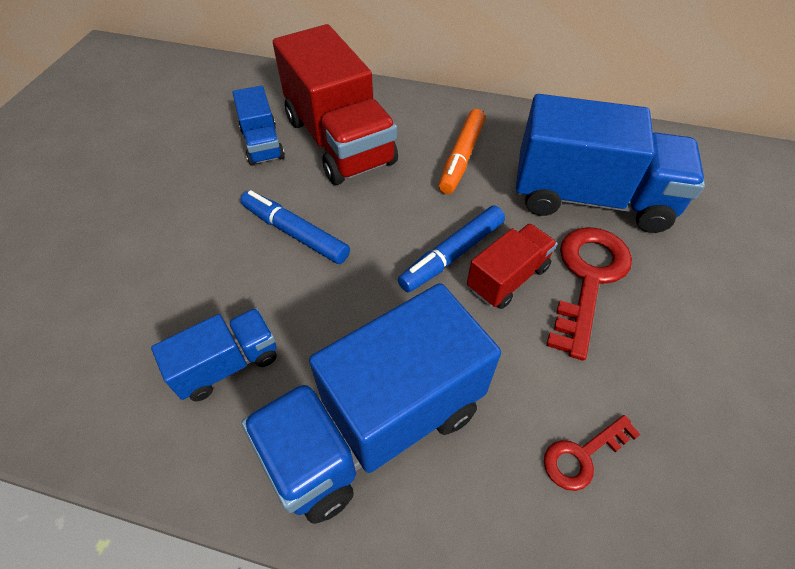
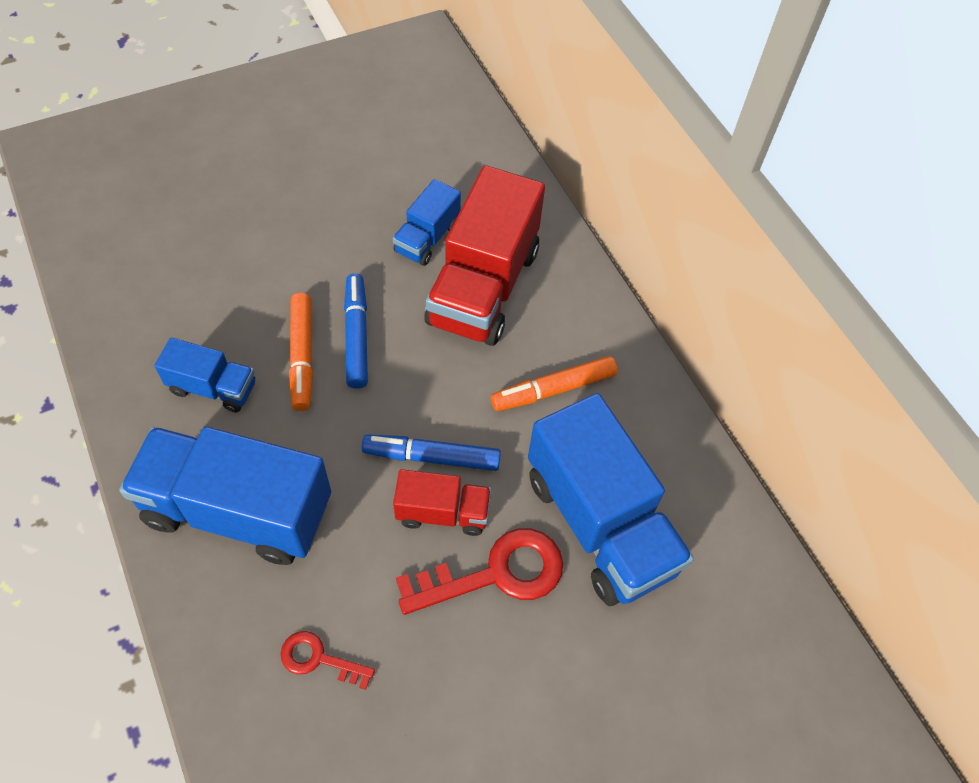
camera: 45 degrees right, 5 degrees up
none -> orange marker [289,293,313,411]

